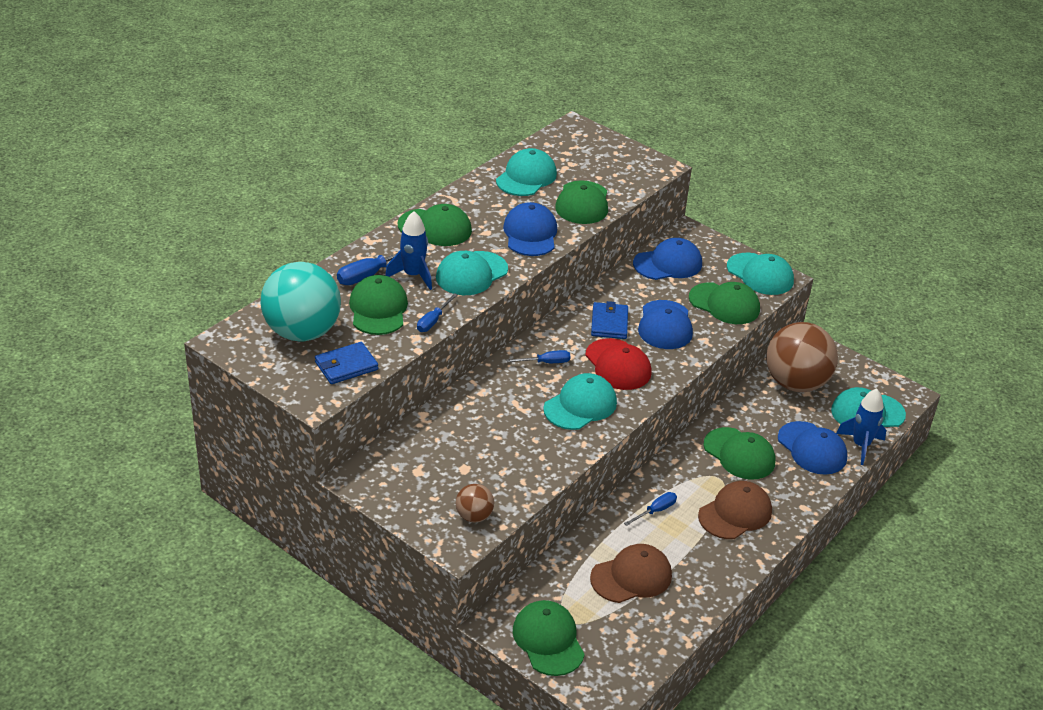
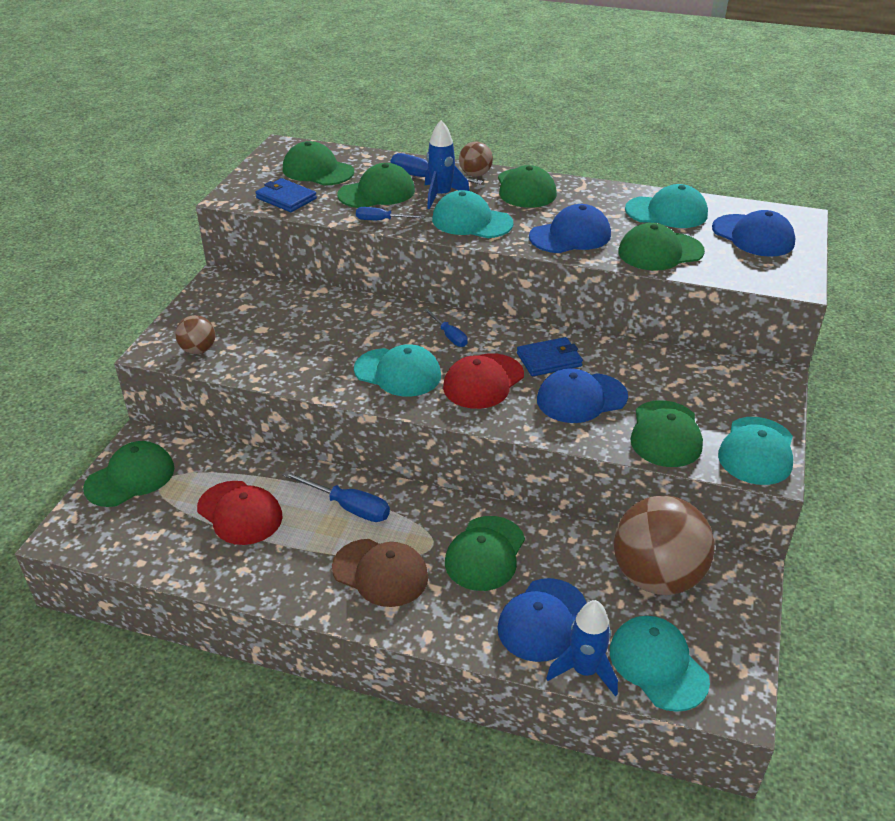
camera: 70 degrees right, 0 degrees up
turquoise ball [260,262,341,342] -> green cap [283,141,354,185]
brown cap [590,544,672,603] -> red cap [197,481,283,545]
blue screwdriver [624,492,677,526] -> blue screwdriver [282,471,390,522], size x1.57
blue cap [633,238,702,280] -> blue cap moved to [712,210,795,257]
none -> brown ball [459,142,493,177]

